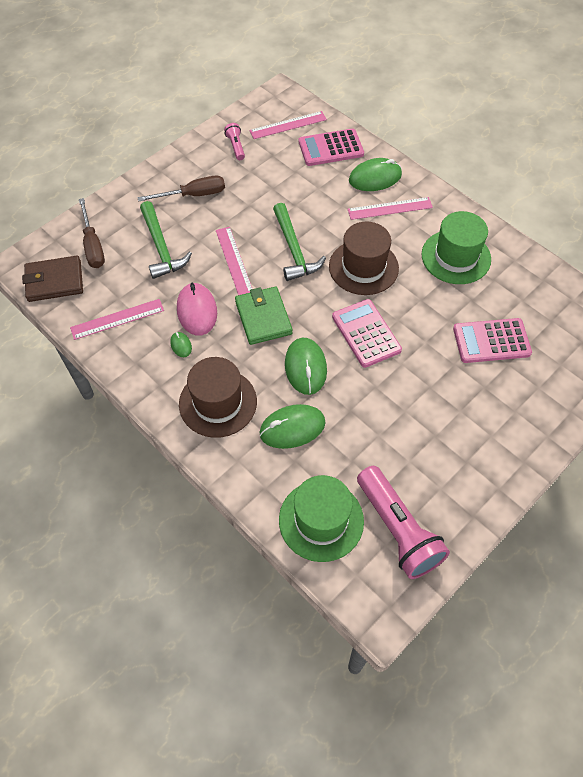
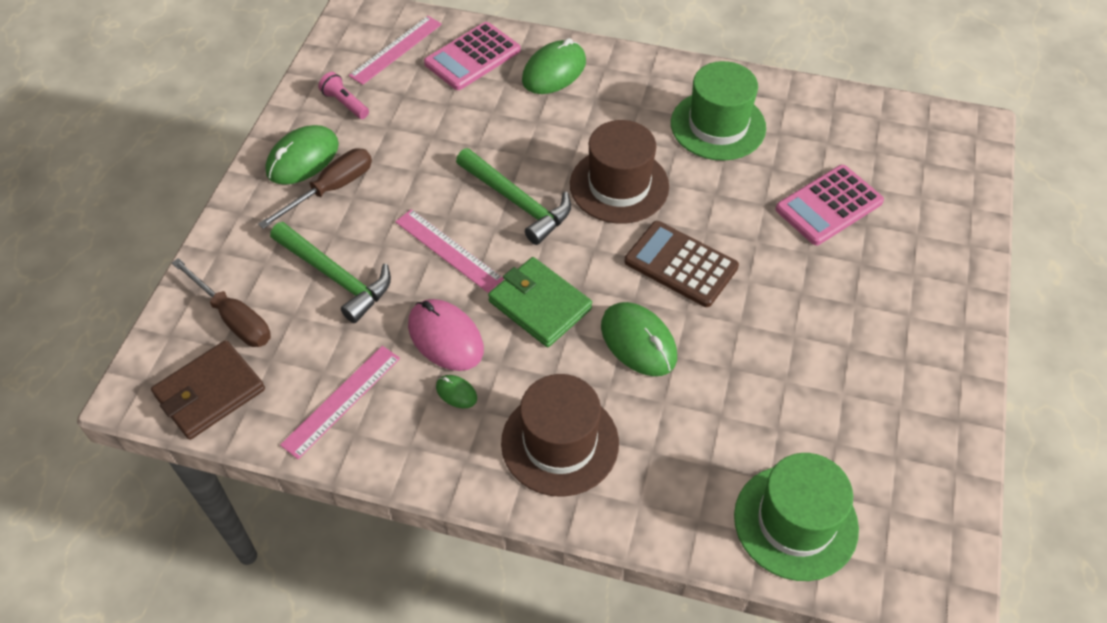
camera: 30 degrees left, 5 degrees down
green mouse [259,404,326,449] -> green mouse moved to [265,125,339,185]
pink calculator [332,299,402,368] -> brown calculator [624,221,739,307]
pink ruler [348,197,433,220] -> none
pink flashlight [357,466,450,579] -> none

